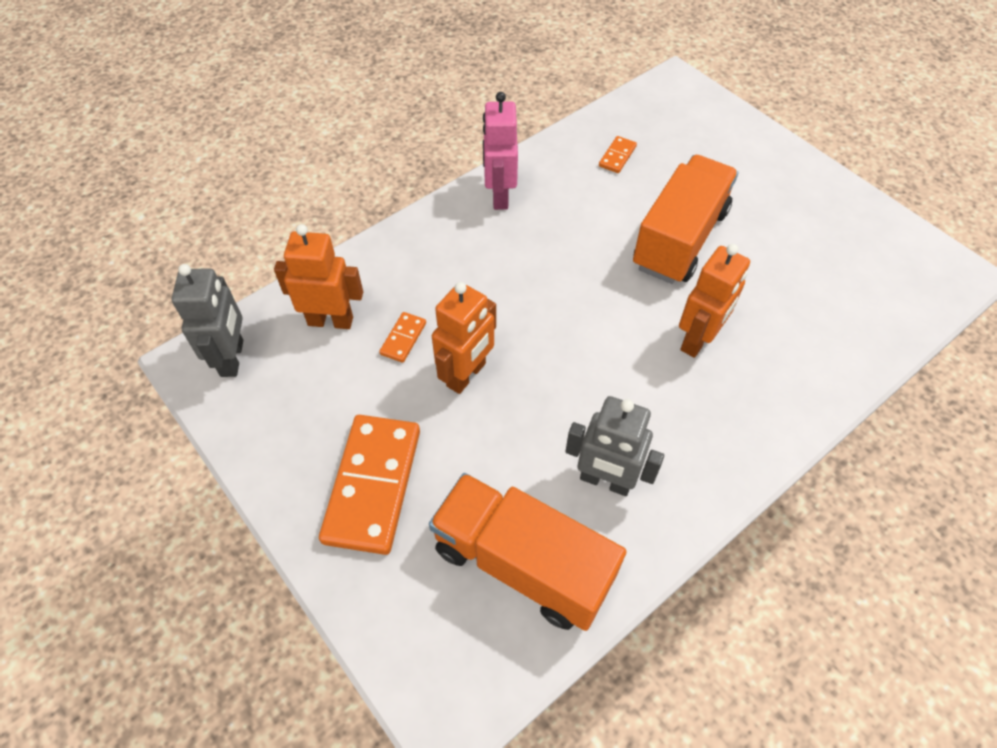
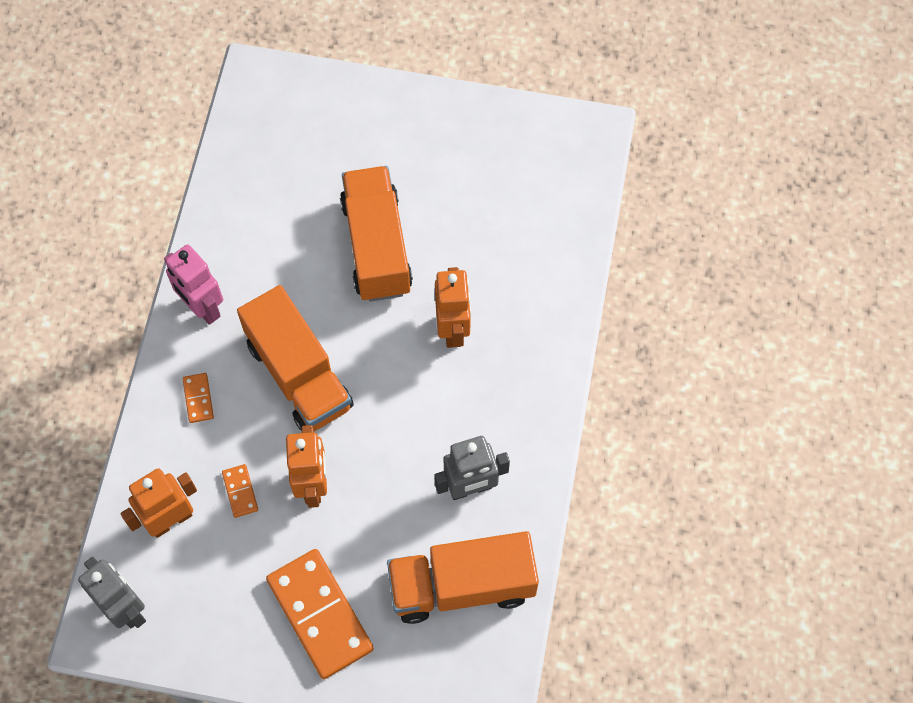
camera: 40 degrees left, 10 degrees up
orange domino [599,136,637,173] -> orange domino moved to [183,373,214,423]
none -> orange truck [237,285,354,431]

